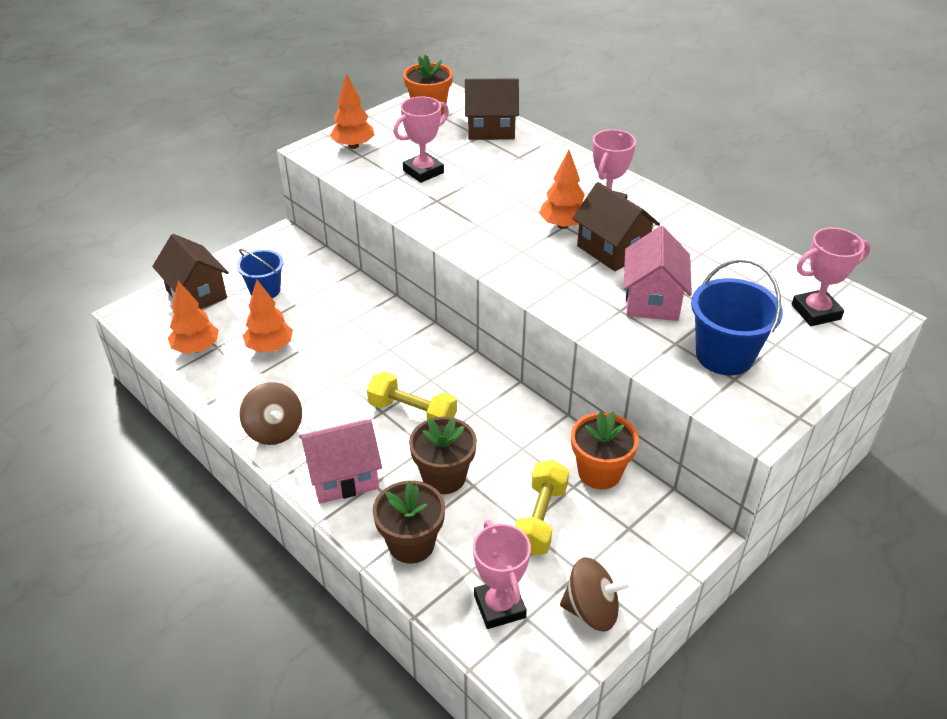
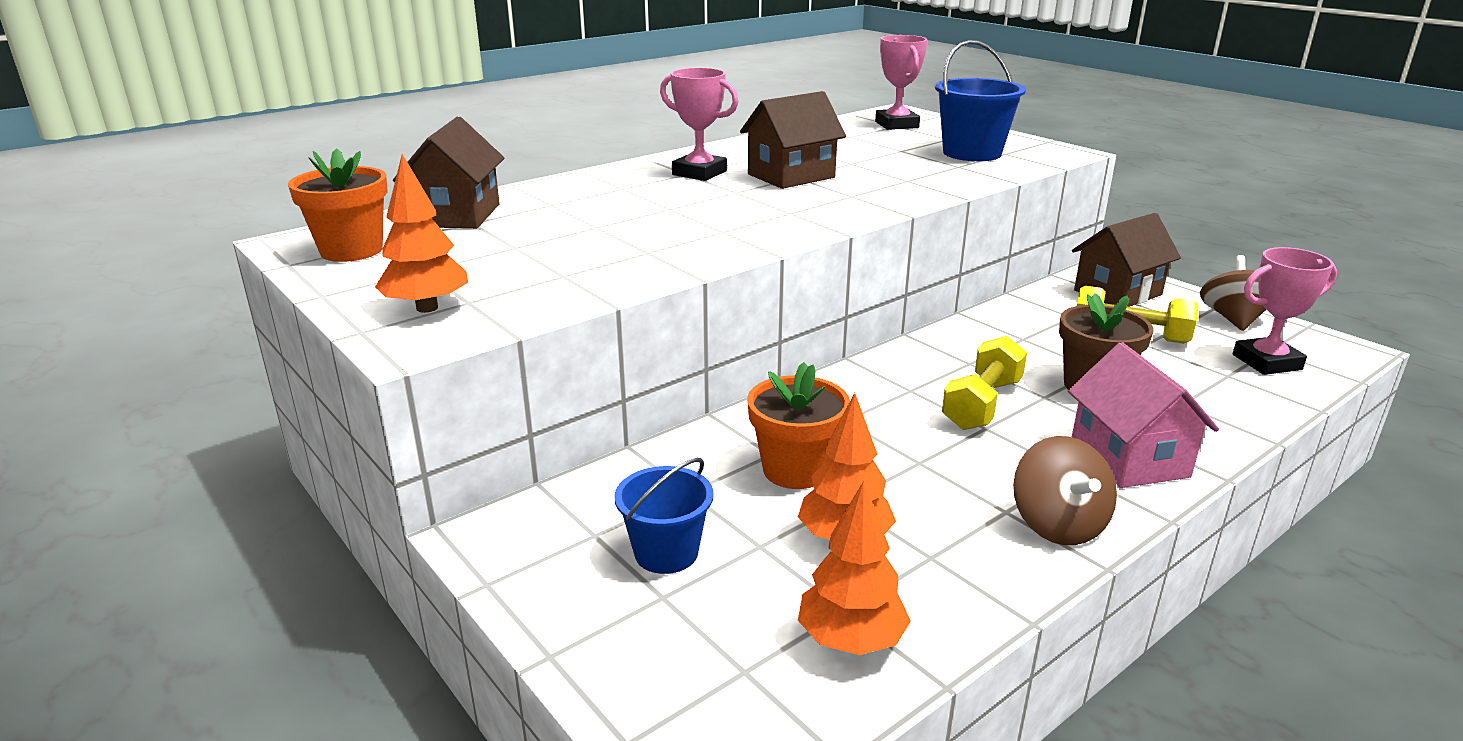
camera: 85 degrees left, 15 degrees down
brown house [152,234,229,309] -> brown house moved to [1072,213,1181,307]
brown spinning top [239,382,302,445] -> brown spinning top turned 105 degrees clockwise [1013,436,1117,545]
brown flower pot [373,481,445,564] -> none
pink trophy [393,96,449,183] -> none
orange tree [539,150,585,229] -> none
orange flower pot [571,411,639,489] -> orange flower pot moved to [747,362,850,489]
pink house [624,226,692,321] -> none

